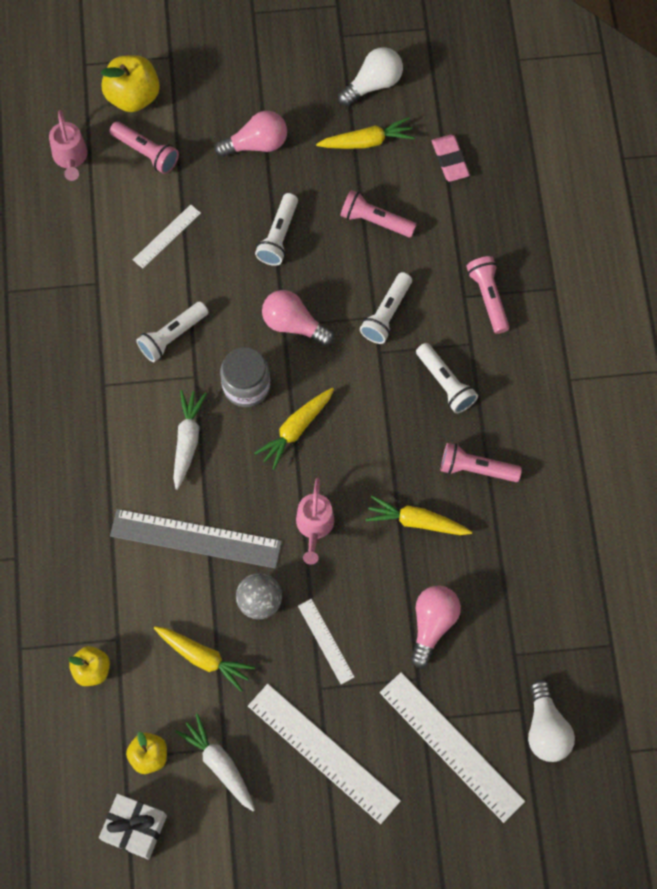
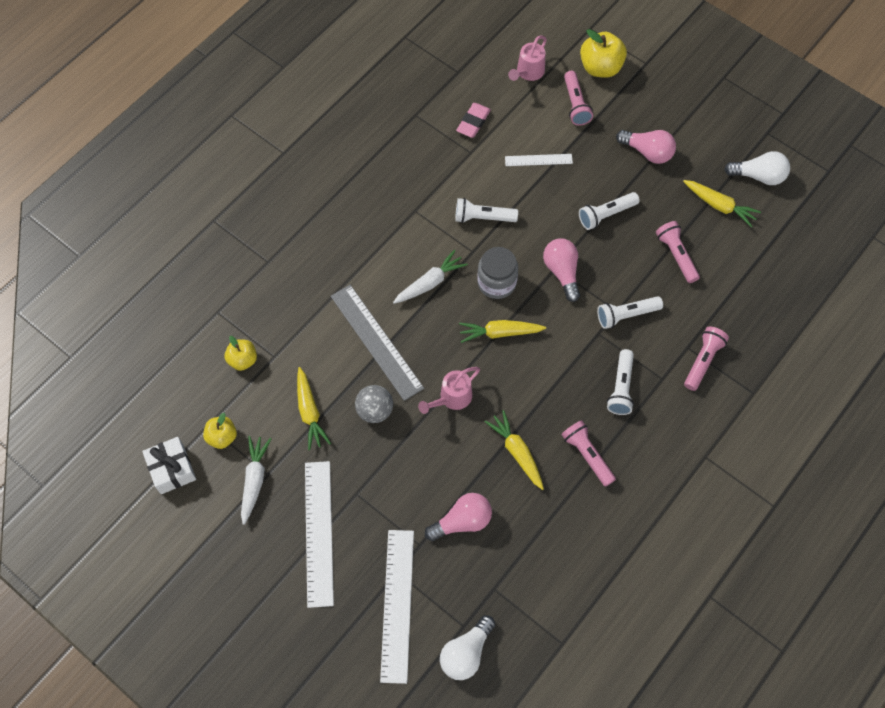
camera: 45 degrees right, 5 degrees down
white ruler [298,599,354,684] -> none
pink eraser [432,134,470,182] -> pink eraser moved to [456,103,491,138]

